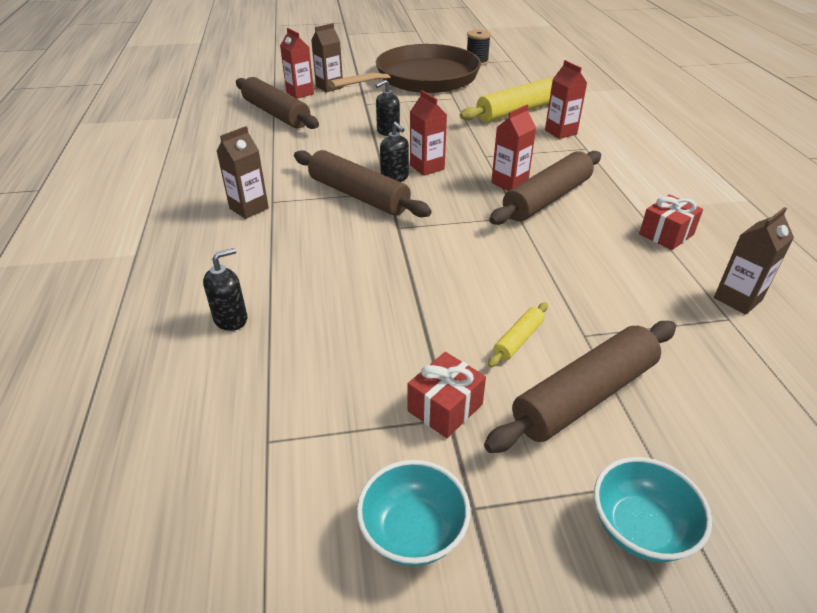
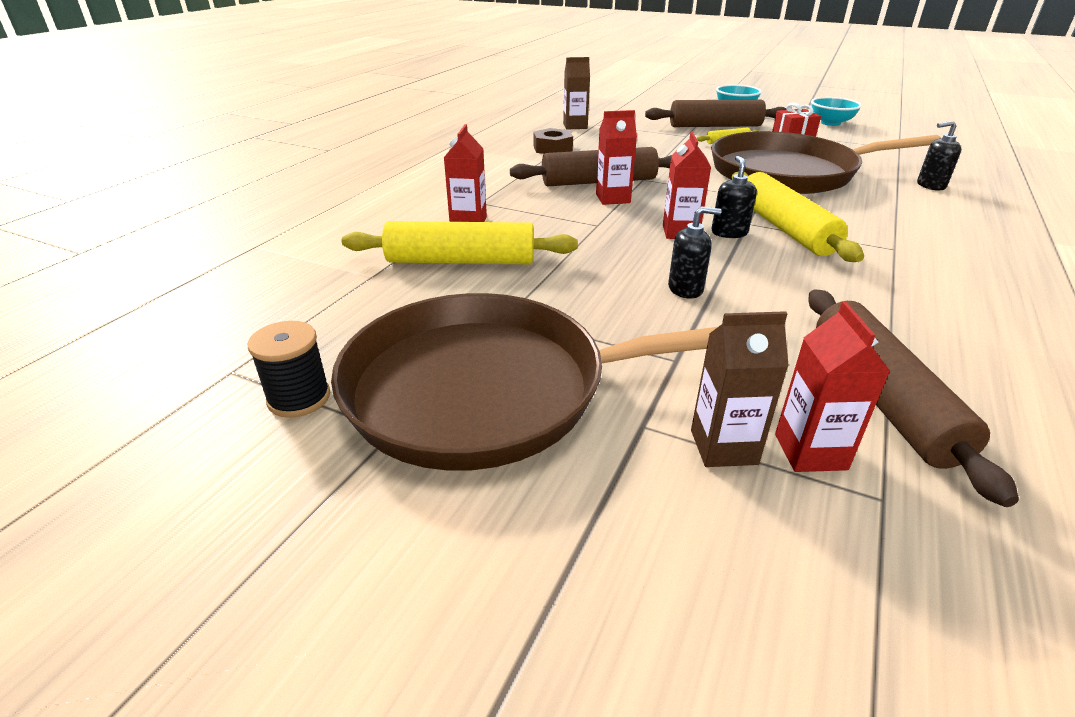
camera: 145 degrees left, 5 degrees down
brown carton [217,126,269,219] -> none
brown rolling pin [294,150,432,217] -> yellow rolling pin [732,171,864,262]
red gift [639,195,703,250] -> brown nut [533,128,573,154]
none -> brown pan [711,131,941,194]

